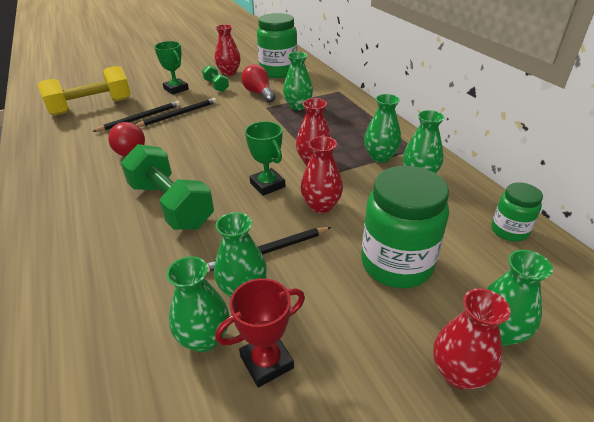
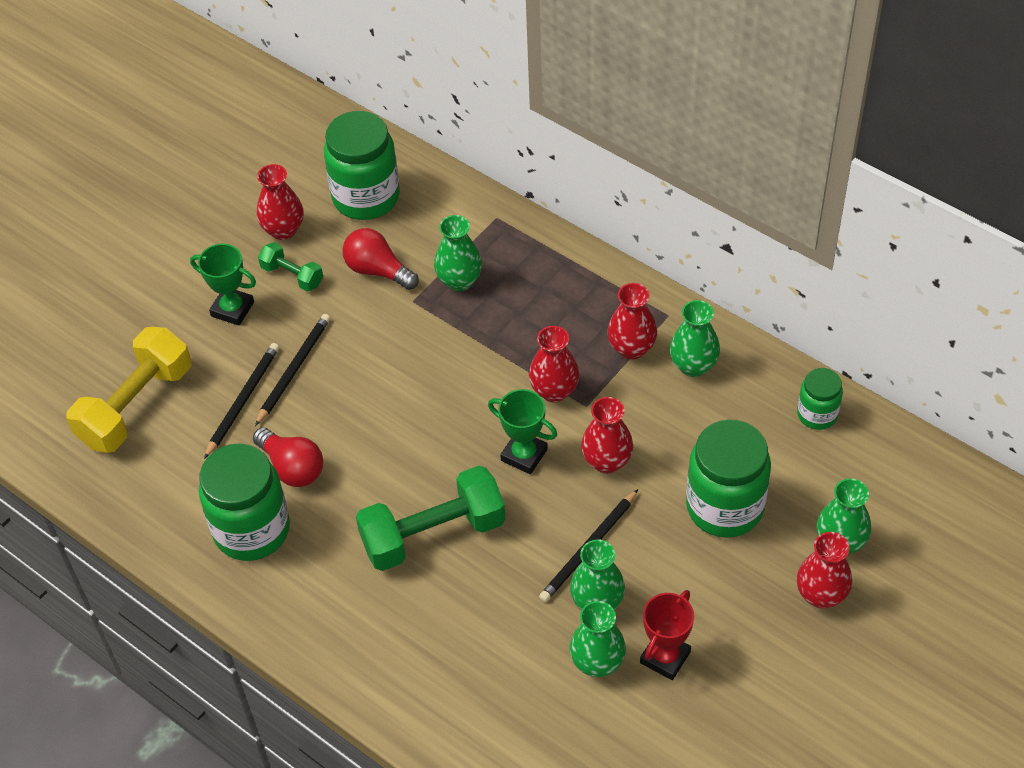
camera: 25 degrees left, 15 degrees up
green dumbbell [121,144,214,230] -> green dumbbell turned 45 degrees counterclockwise [356,466,506,571]
green vase [364,94,401,163] -> red vase [607,283,657,360]
none -> green jar [199,444,290,561]

